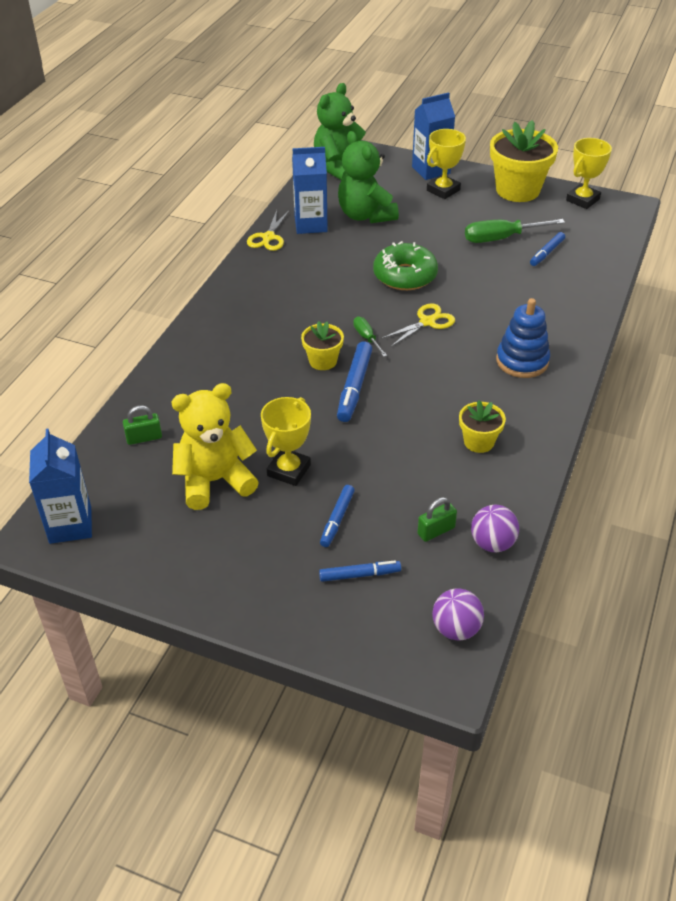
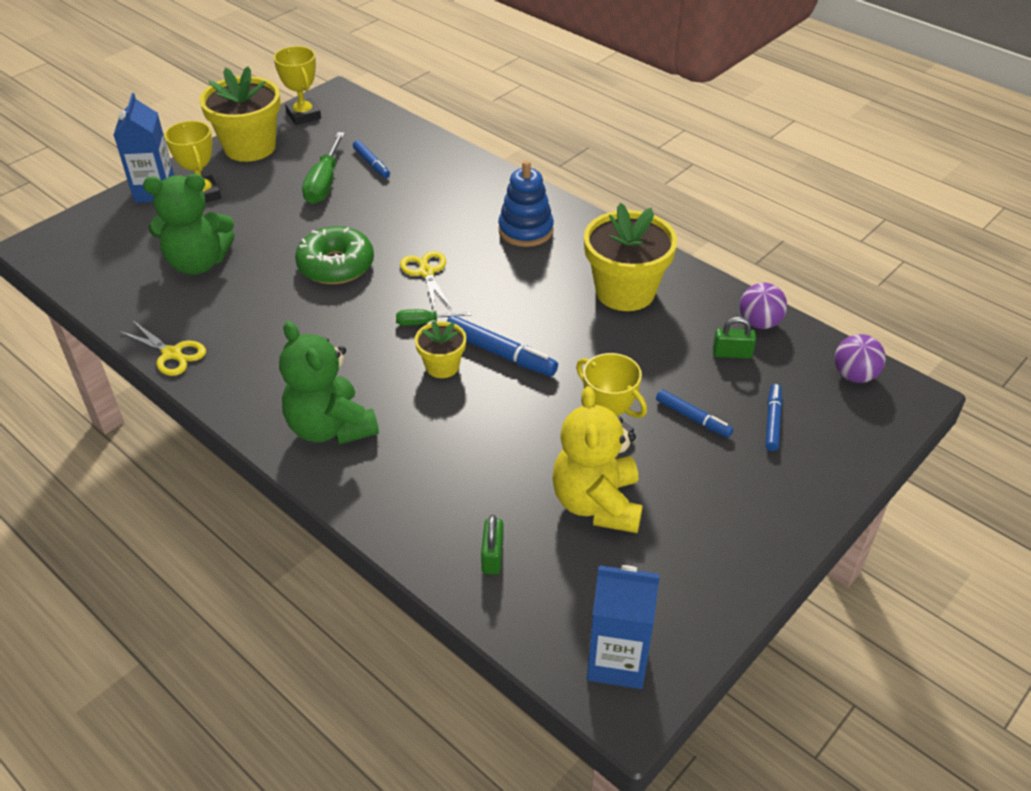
camera: 70 degrees left, 0 degrees up
blue carton [292,147,328,234] -> none
green teddy bear [314,83,366,181] -> green teddy bear moved to [279,321,379,445]
green padlock [417,497,457,542] -> green padlock turned 75 degrees counterclockwise [713,317,756,359]
yellow flower pot [459,401,506,453] -> yellow flower pot [584,203,677,311], size x1.90

